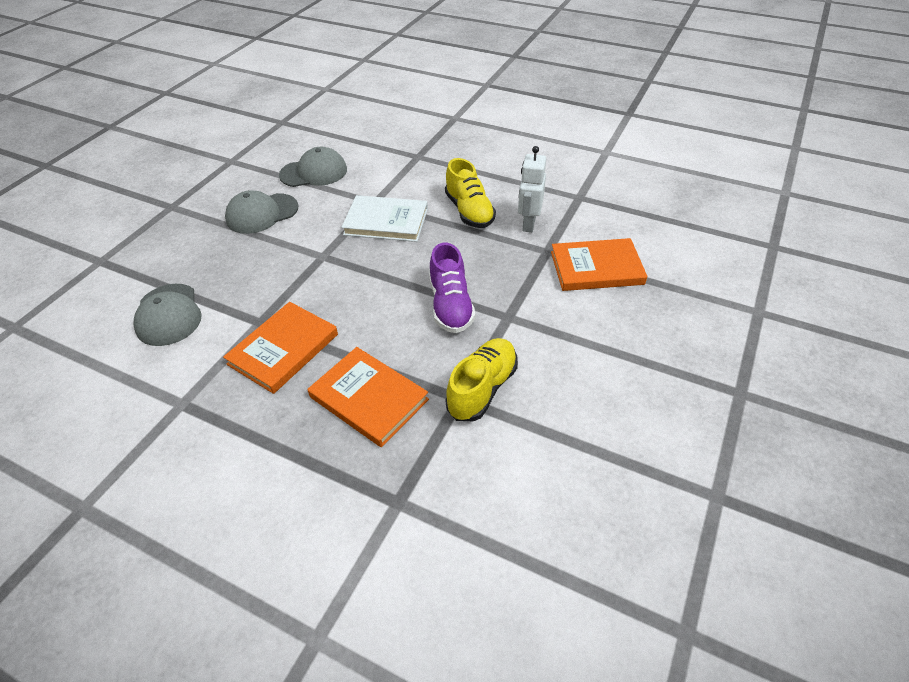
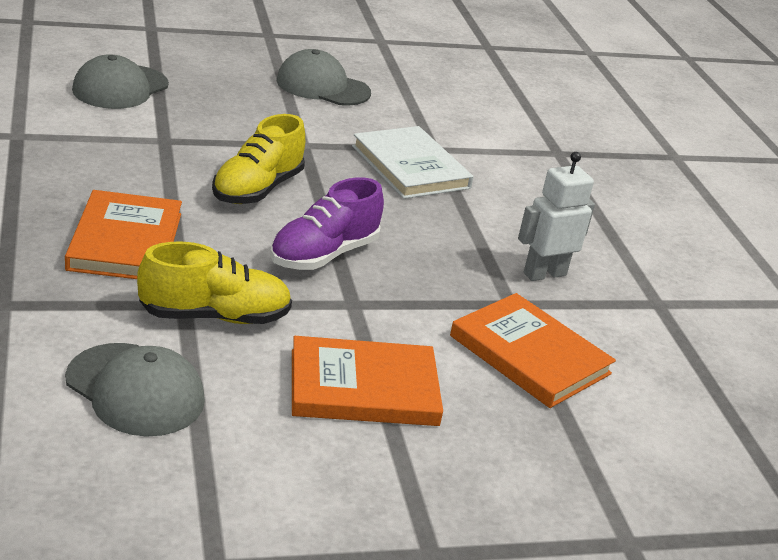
camera: 45 degrees right, 15 degrees down
orange book [223,302,338,394] -> orange book moved to [292,336,443,426]
grey cap [279,147,347,187] -> grey cap moved to [65,343,205,437]
yellow shoe [445,158,496,228] -> yellow shoe moved to [212,114,305,204]

